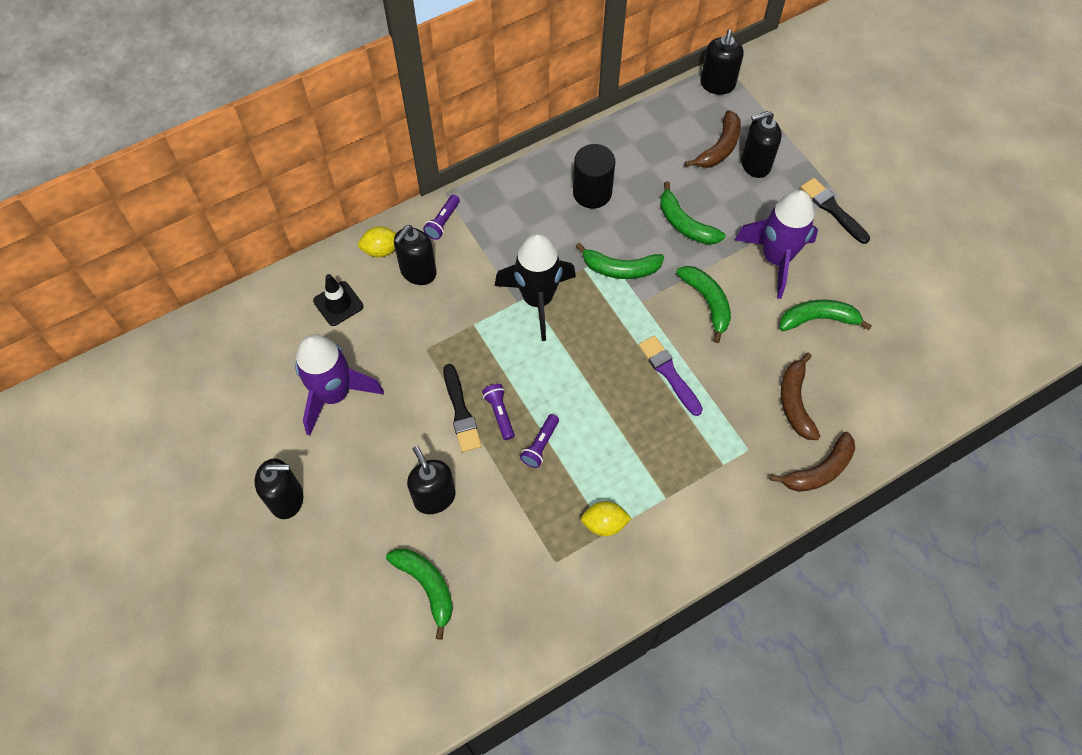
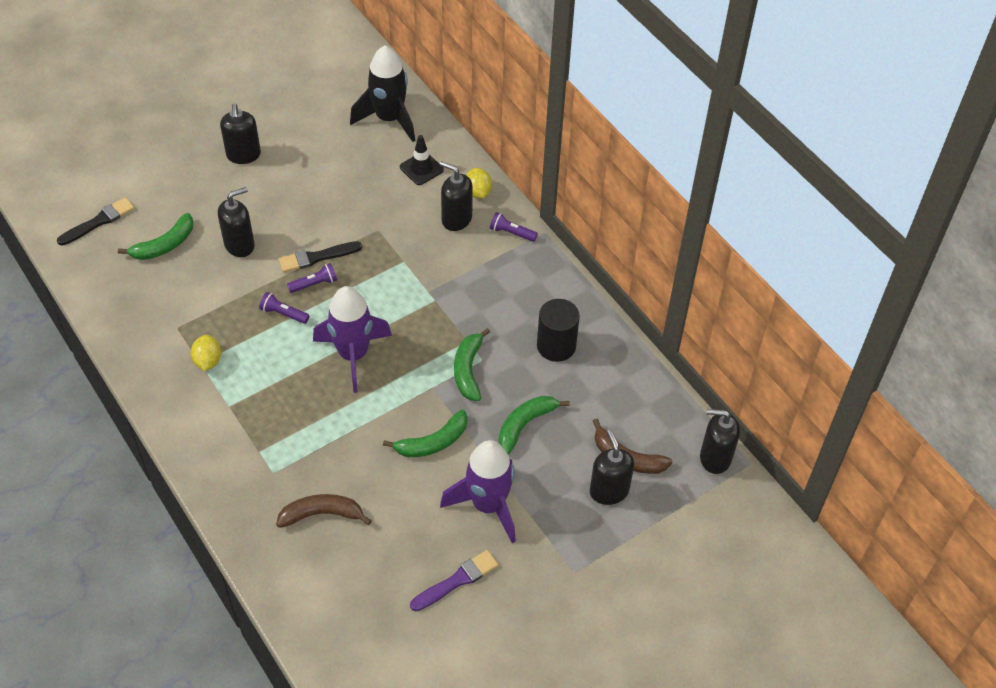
camera: 85 degrees right, 10 degrees down
purple rocket [295,334,384,436] -> purple rocket moved to [313,286,392,393]
black rocket [495,233,576,341] -> black rocket moved to [350,45,415,142]
purple brush [639,336,703,416] -> purple brush moved to [410,550,498,611]
brown banana [770,432,855,492] -> none
green banana [780,300,872,331] -> none
black brush [801,178,870,244] -> black brush moved to [57,197,135,246]

